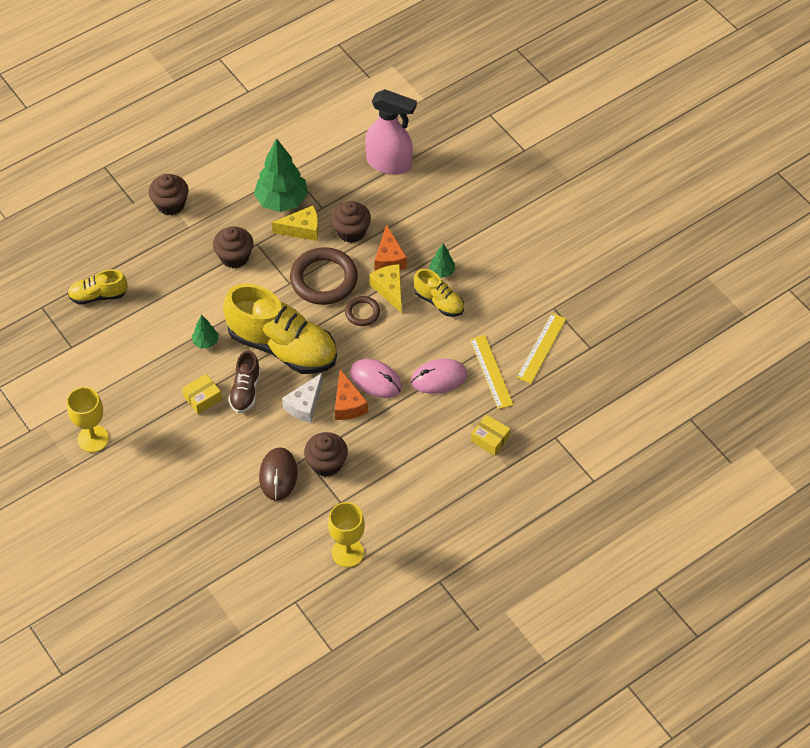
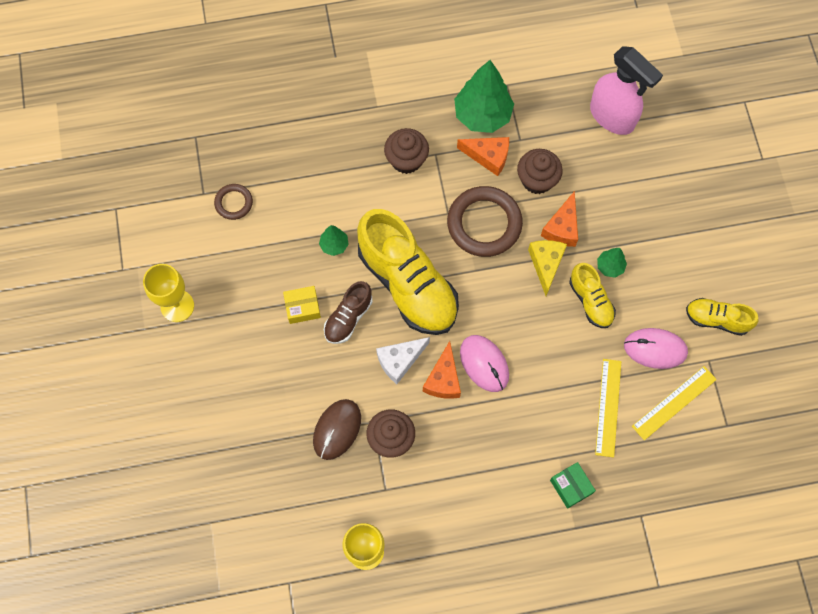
camera: 25 degrees right, 15 degrees up
yellow shoe [68,270,128,305] -> yellow shoe moved to [686,298,758,336]
brown cupcake [149,174,189,215] -> none
yellow cheese [272,206,319,241] -> orange cheese [457,137,509,176]
brown ring [345,296,380,326] -> brown ring moved to [214,184,253,220]
pink mouse [411,359,467,394] -> pink mouse moved to [624,328,688,369]
yellow box [471,415,510,456] -> green box [550,462,596,509]

